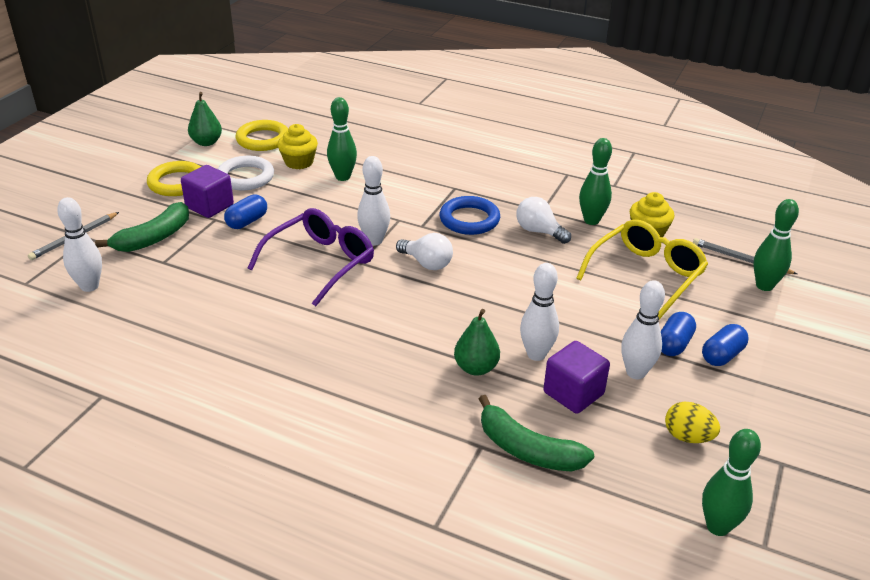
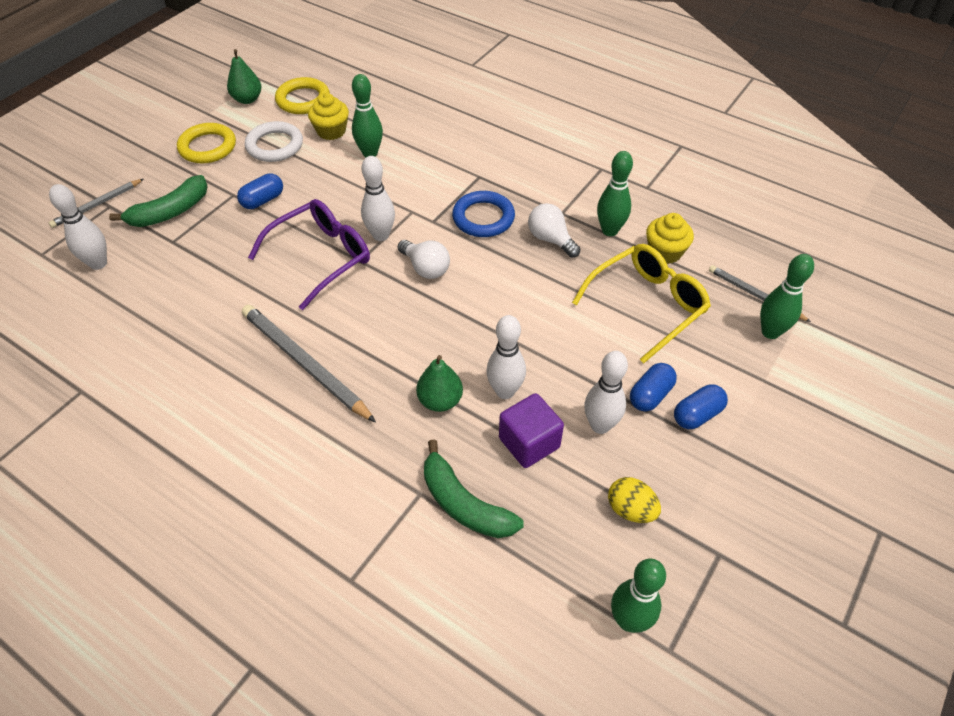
camera: 10 degrees right, 15 degrees up
purple cube [181,165,234,218] -> none
none -> grey pencil [242,305,376,423]

